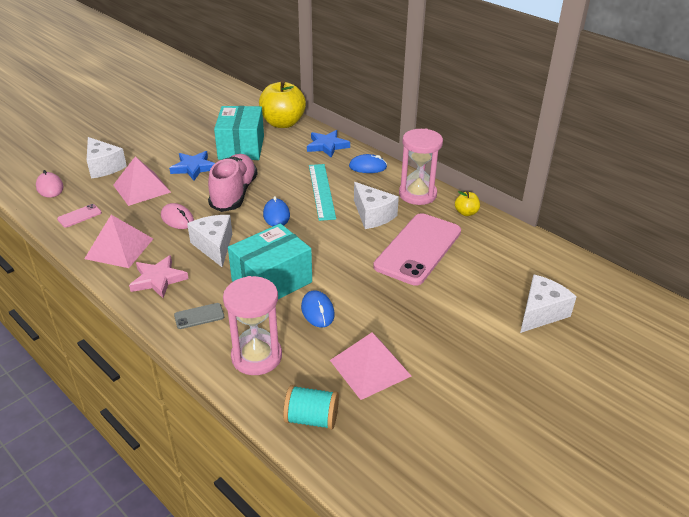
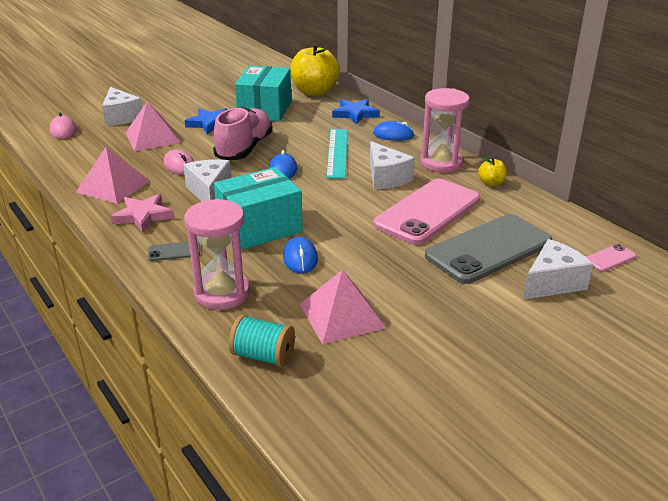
camera: 10 degrees right, 5 degrees down
pink phone [57,204,102,228] -> pink phone moved to [586,244,637,272]
none -> grey phone [425,214,552,284]

